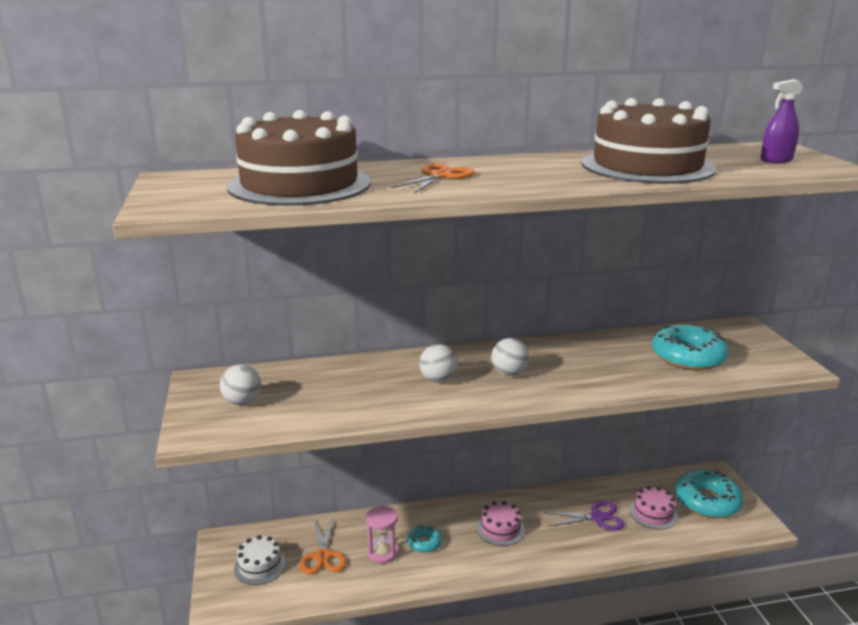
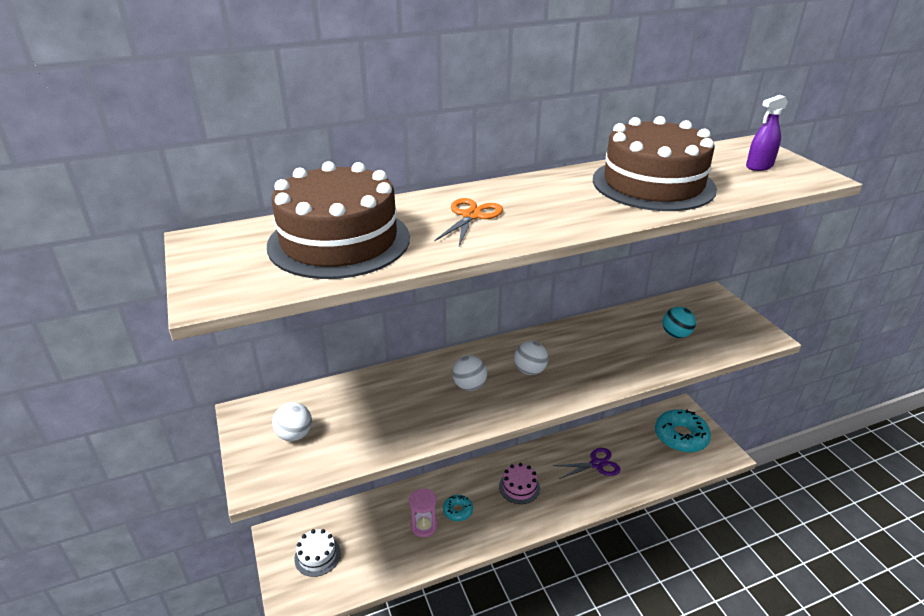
camera: 10 degrees left, 10 degrees up
orange scissors [300,519,346,575] -> none
pink cake [630,486,678,529] -> none
turquoise donut [652,325,729,371] -> turquoise ball [663,307,696,338]

